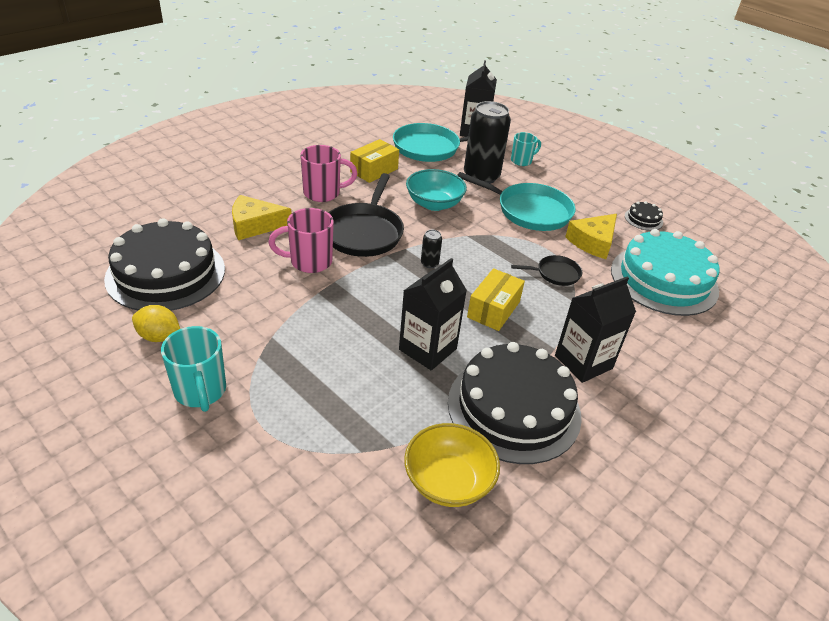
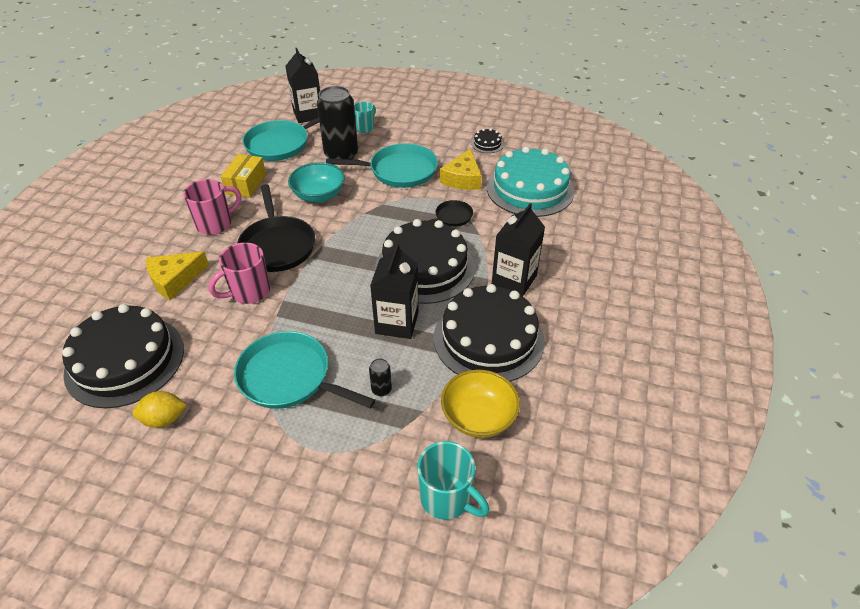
camera: 25 degrees left, 5 degrees up
turquoise mug [161,326,226,412] -> turquoise mug moved to [417,441,489,520]
black can [421,230,442,268] -> black can moved to [369,358,392,397]
yellow box [467,268,525,331] -> black cake [375,219,475,304]
none -> turquoise pan [234,331,376,409]

